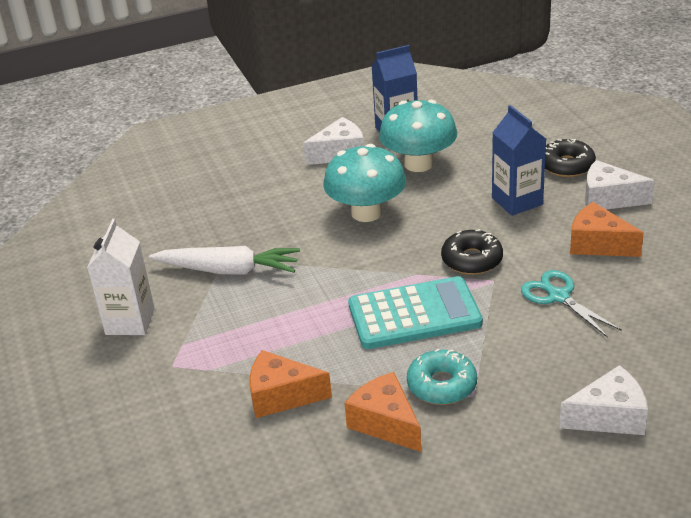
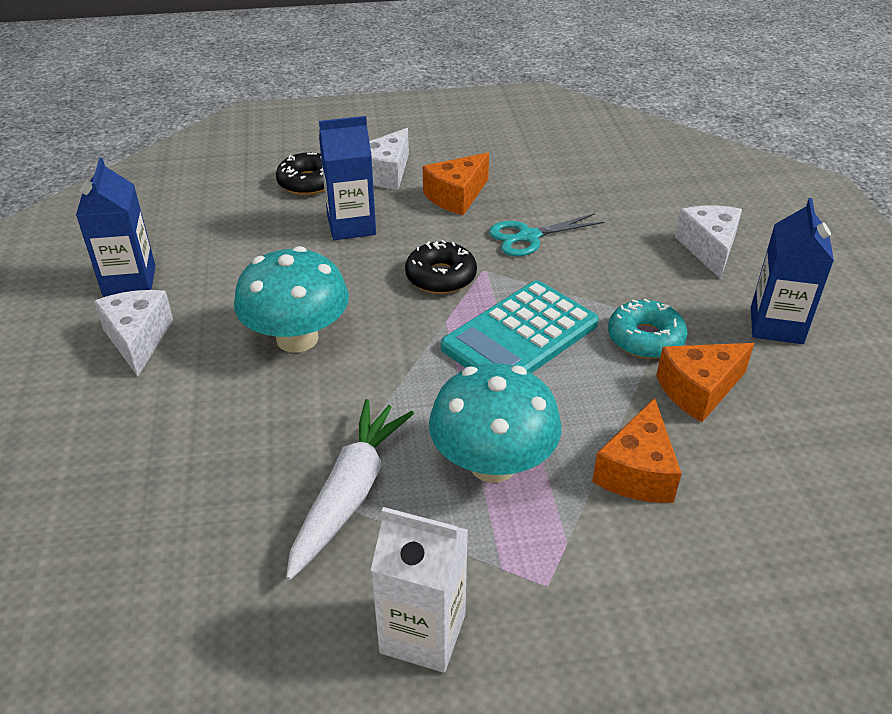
camera: 80 degrees left, 5 degrees up
turquoise calculator [348,276,483,349] -> turquoise calculator turned 135 degrees counterclockwise [441,280,599,373]
turquoise mushroom [379,100,457,172] -> turquoise mushroom moved to [429,363,562,483]
none -> blue carton [751,198,834,344]

